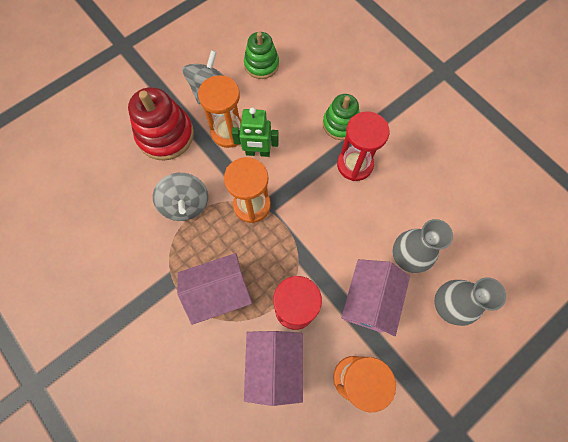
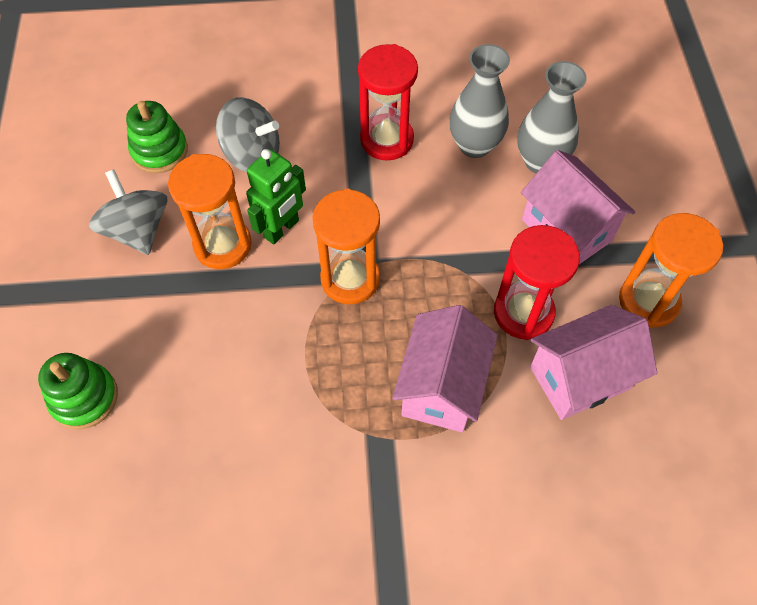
camera: 55 degrees left, 10 degrees down
red stacking toy [128,87,194,161] -> none
grey spinning top [153,173,208,221] -> grey spinning top moved to [216,97,280,172]
pink house [244,331,303,406] -> pink house turned 60 degrees counterclockwise [530,305,657,420]
green stacking toy [323,94,359,140] -> green stacking toy moved to [38,353,118,429]
grey vase [434,277,506,326] -> grey vase moved to [450,44,510,158]

